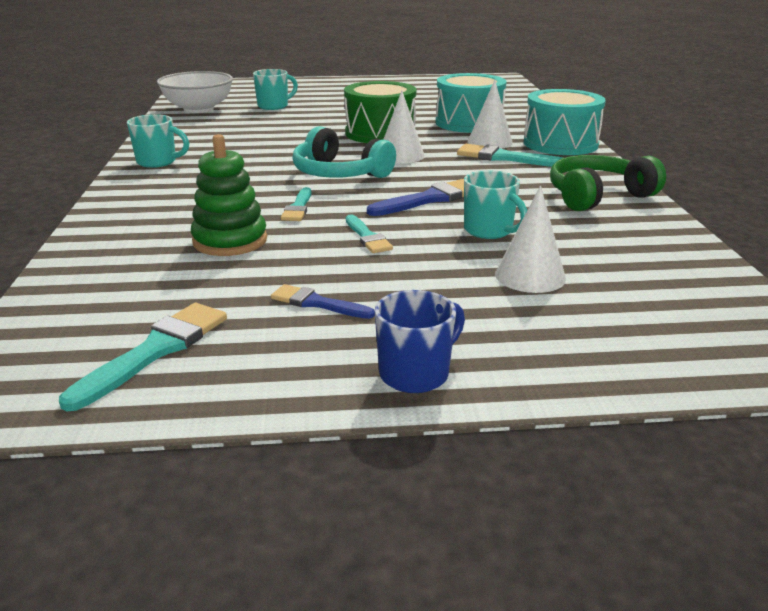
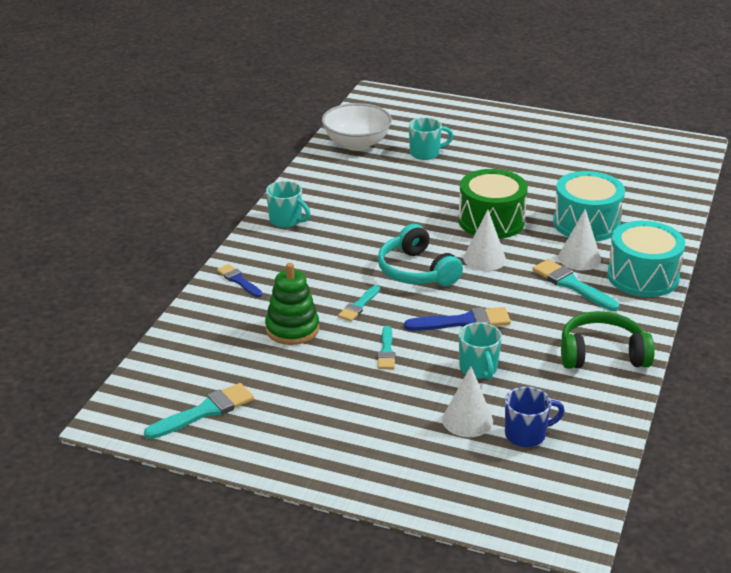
camera: 25 degrees right, 5 degrees up
blue brush [271,284,375,319] -> blue brush moved to [217,264,262,297]
blue mug [375,290,465,393] -> blue mug moved to [505,387,565,447]

